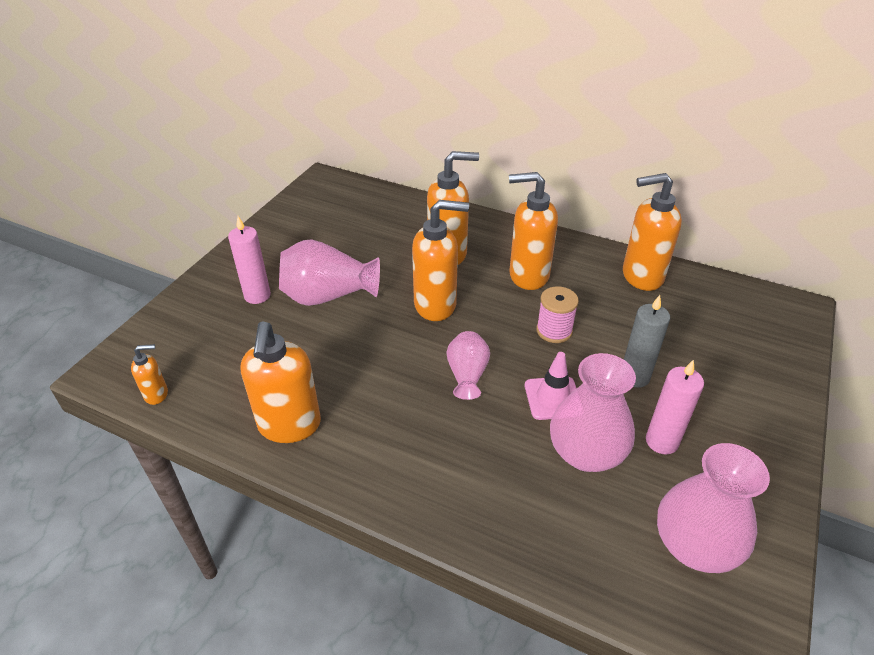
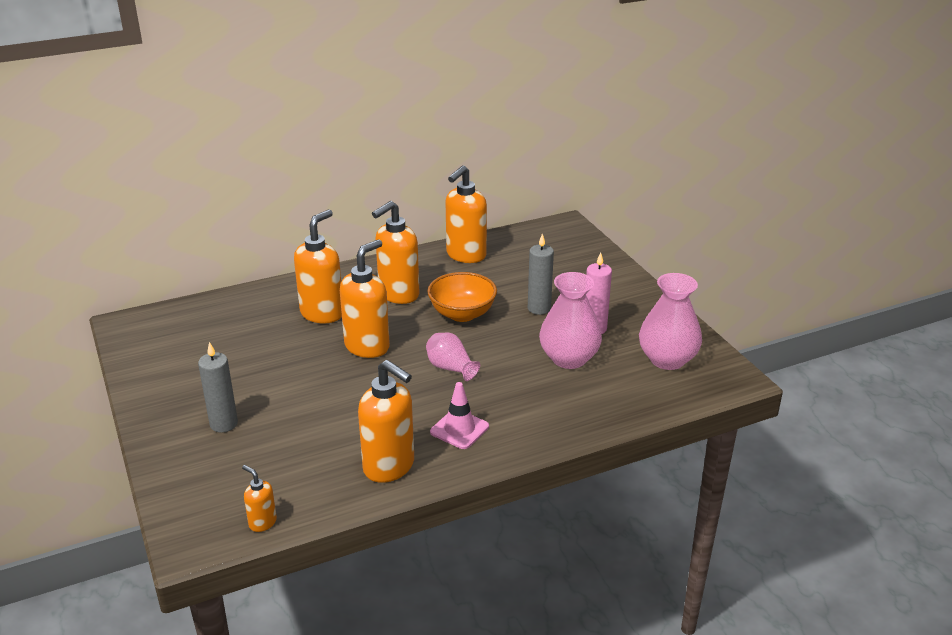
camera: 50 degrees left, 10 degrees down
orange soap dispenser [131,344,168,405] -> orange soap dispenser turned 75 degrees counterclockwise [242,465,277,532]
pink candle [228,216,271,304] -> grey candle [198,342,238,433]
pink vase [279,239,380,306] -> none
pink traffic cone [525,352,577,420] -> pink traffic cone moved to [430,382,489,449]
pink spool [536,286,579,343] -> orange bowl [428,272,497,322]

